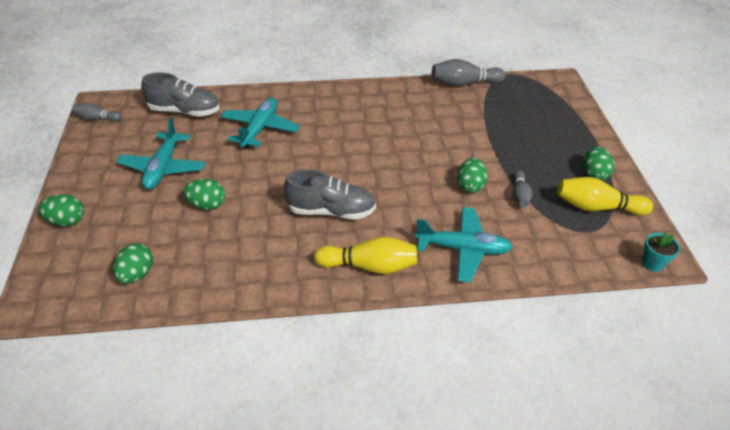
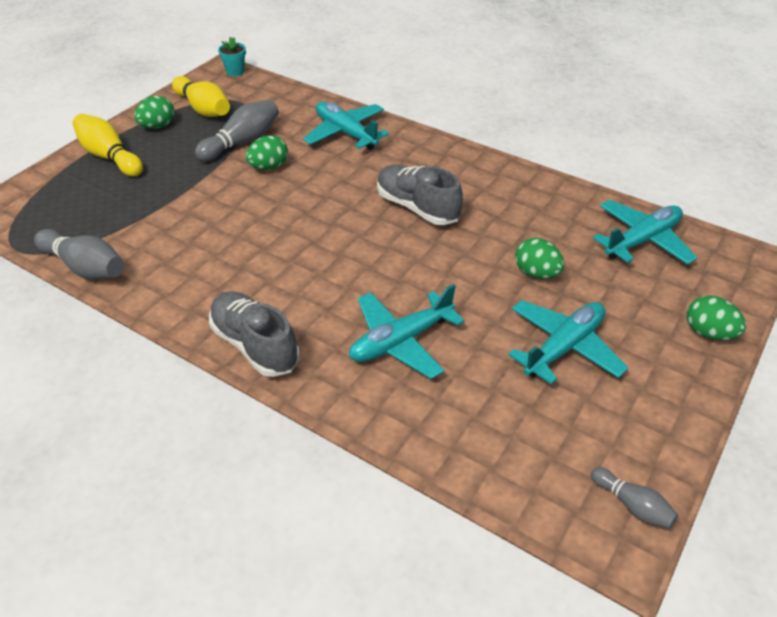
camera: 140 degrees left, 0 degrees up
green egg [113,243,153,283] -> turquoise plane [593,200,698,265]
grey shoe [141,72,220,117] -> grey shoe moved to [209,291,299,377]
yellow bowling pin [314,237,417,274] -> yellow bowling pin moved to [72,114,143,177]
grey bowling pin [513,170,533,207] -> grey bowling pin [195,100,279,162], size x1.71

